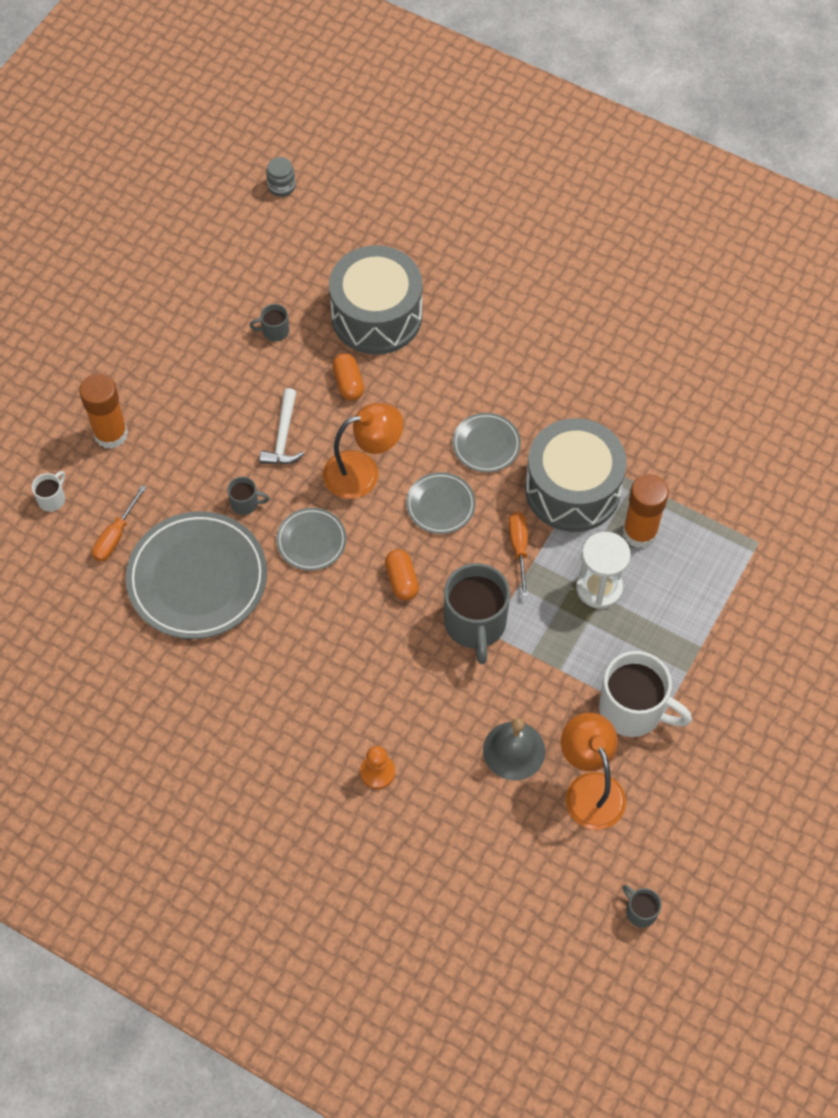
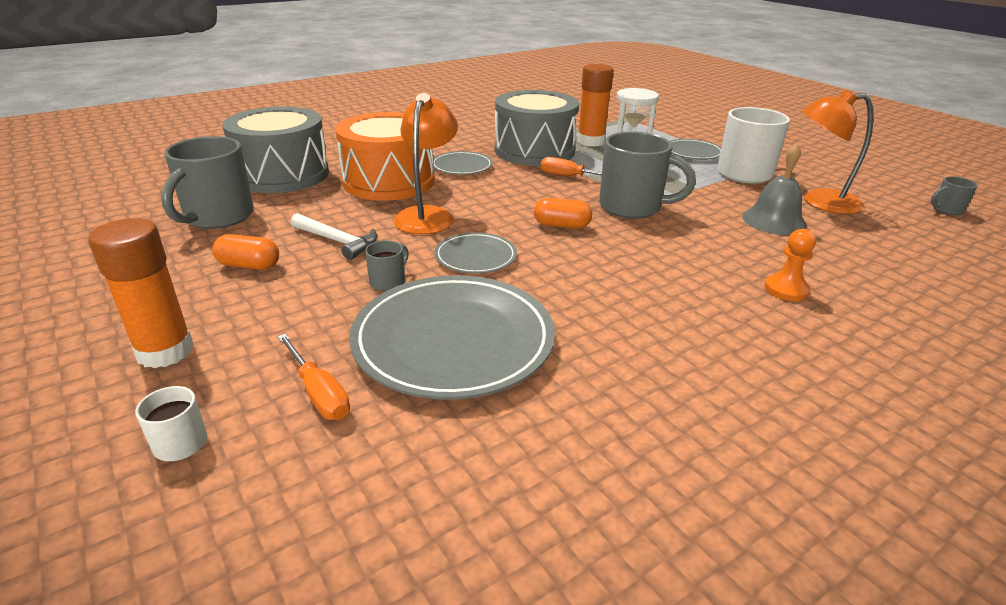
camera: 65 degrees left, 30 degrees down
grey mug [250,304,289,342] -> grey mug [161,136,254,229], size x2.17
grey jar [266,157,296,197] -> none
orange capsule [332,353,364,401] -> orange capsule moved to [212,234,279,270]
grey plate [406,472,476,534] -> grey plate moved to [670,139,721,159]
none -> orange drum [335,112,435,201]

